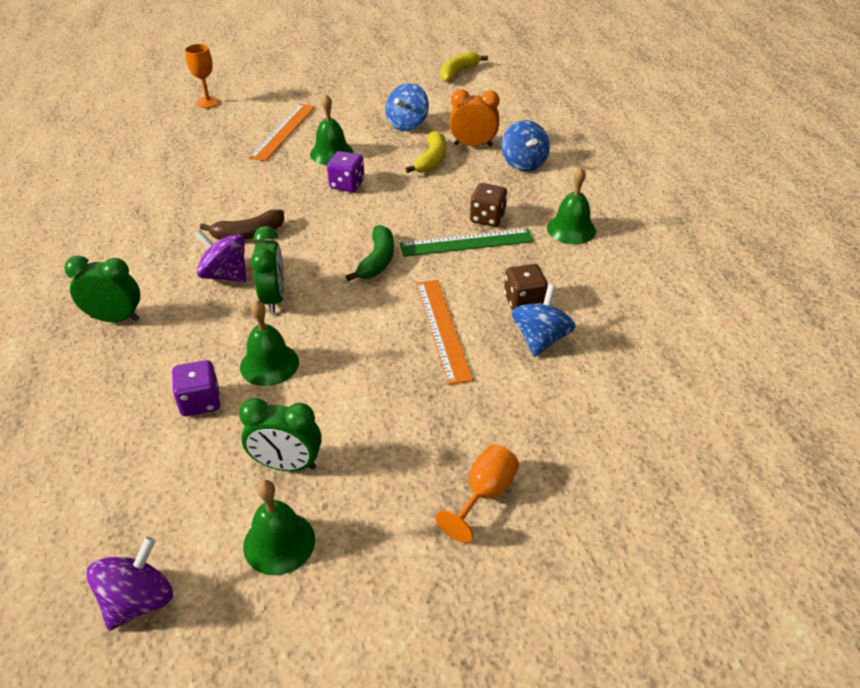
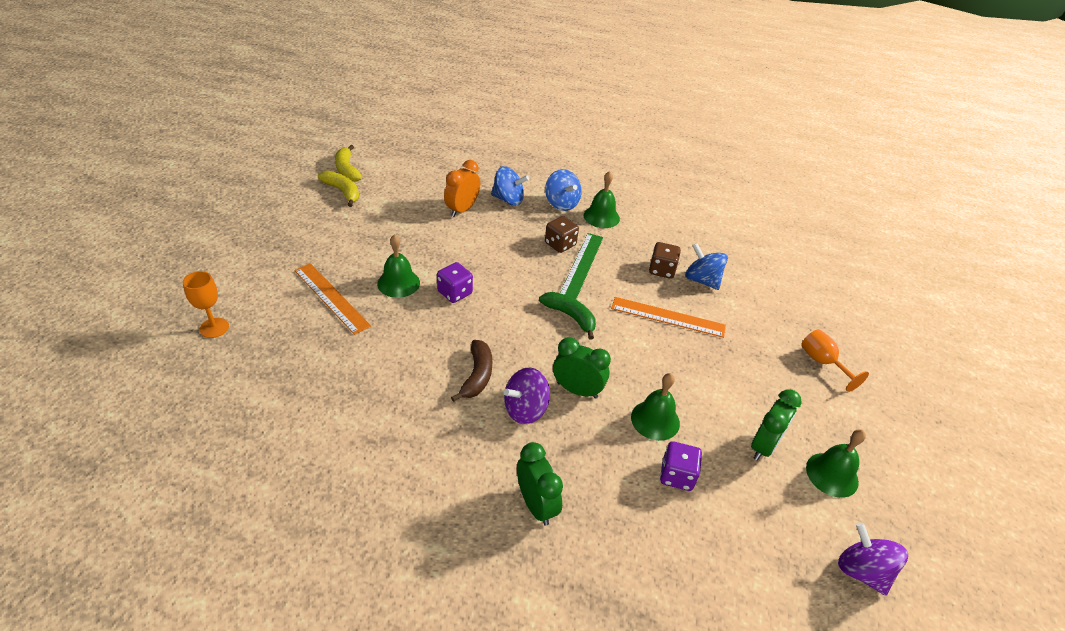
camera: 65 degrees left, 0 degrees up
green clock [64,256,140,322] -> green clock turned 120 degrees clockwise [517,442,563,526]
blue spinning top [386,83,429,131] -> blue spinning top moved to [545,169,582,211]
yellow banana [405,131,446,173] -> yellow banana moved to [318,171,359,207]

